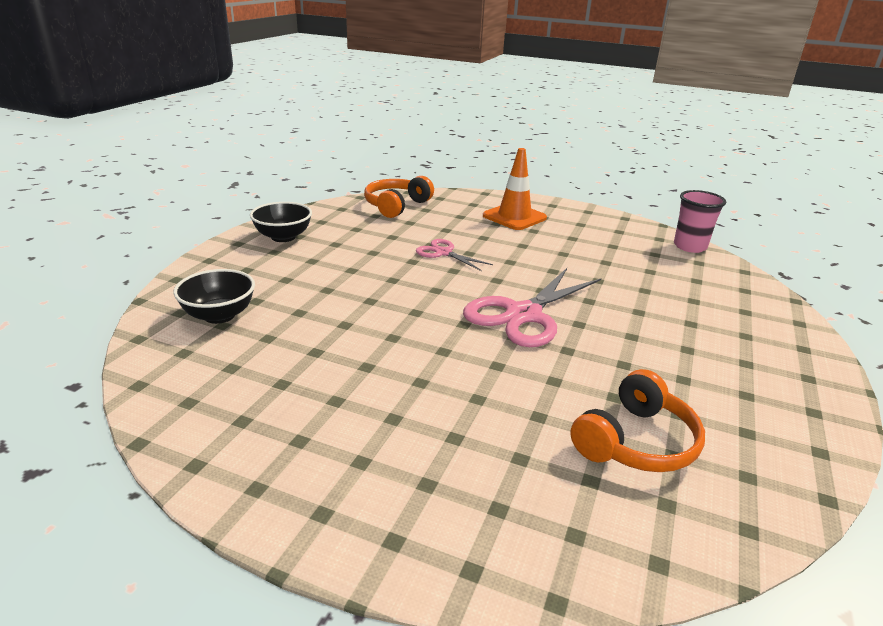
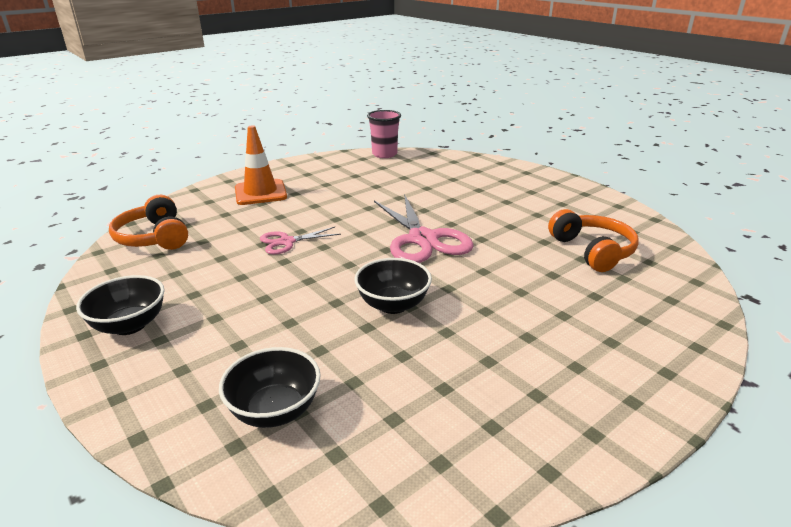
camera: 60 degrees left, 0 degrees up
none -> black bowl [355,258,432,314]

